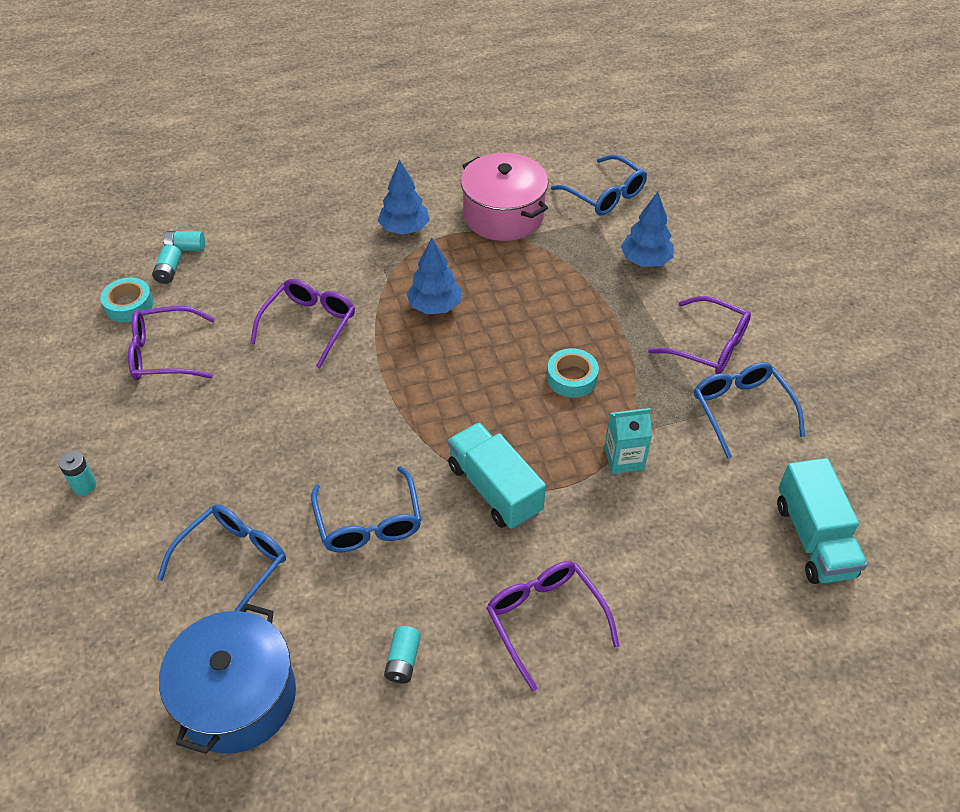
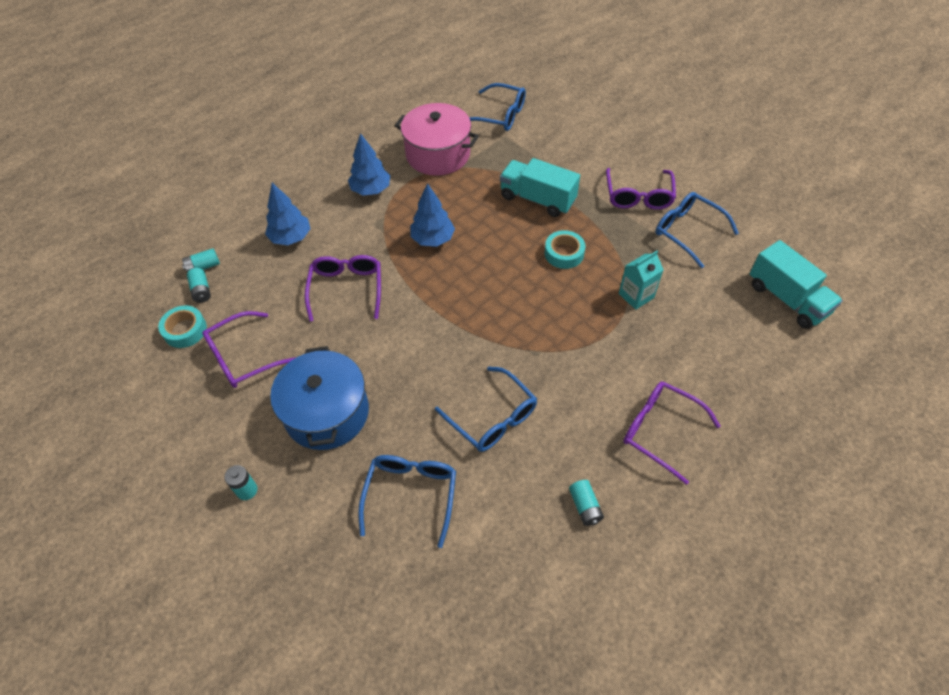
camera: 25 degrees left, 5 degrees up
blue pot [159,603,296,754] -> blue pot moved to [270,346,369,450]
turquoise truck [448,422,546,529] -> turquoise truck moved to [500,158,580,217]
blue tree [621,192,674,267] -> blue tree moved to [265,183,311,245]
purple glasses [648,296,751,374] -> purple glasses turned 90 degrees clockwise [606,168,676,210]

